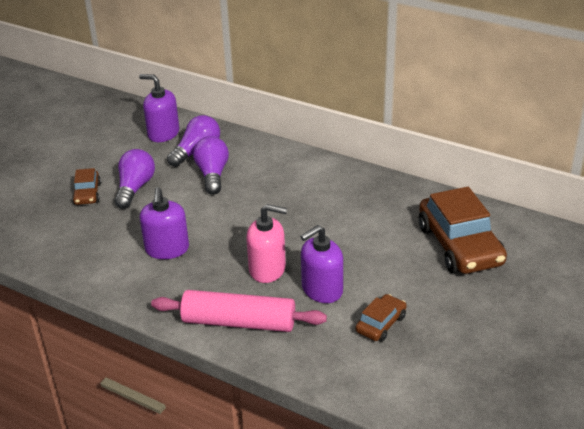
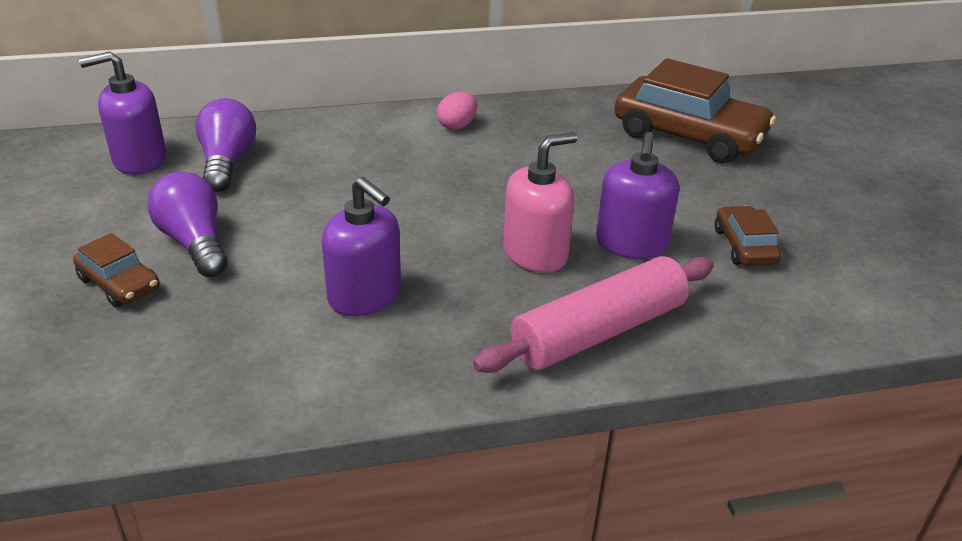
camera: 45 degrees left, 0 degrees up
purple light bulb [193,136,229,195] -> none
none -> pink egg [437,92,477,130]

